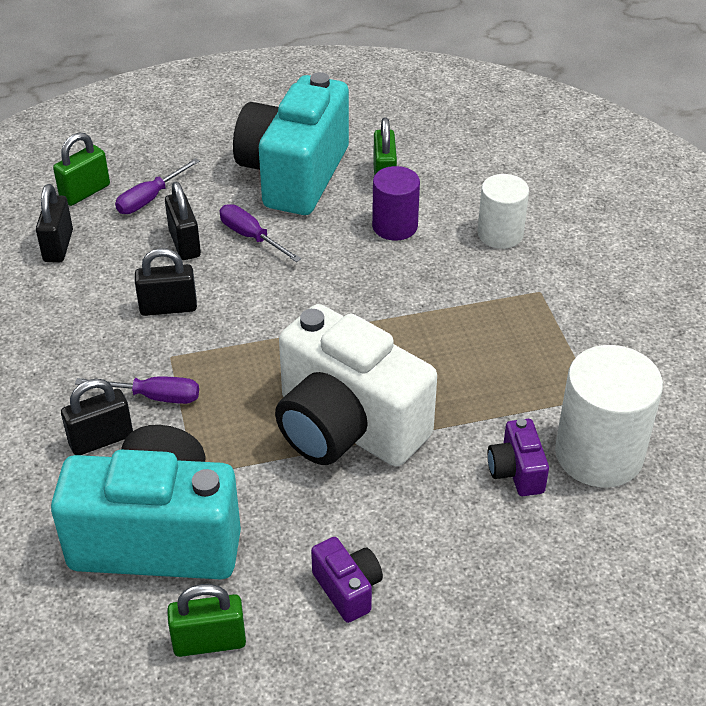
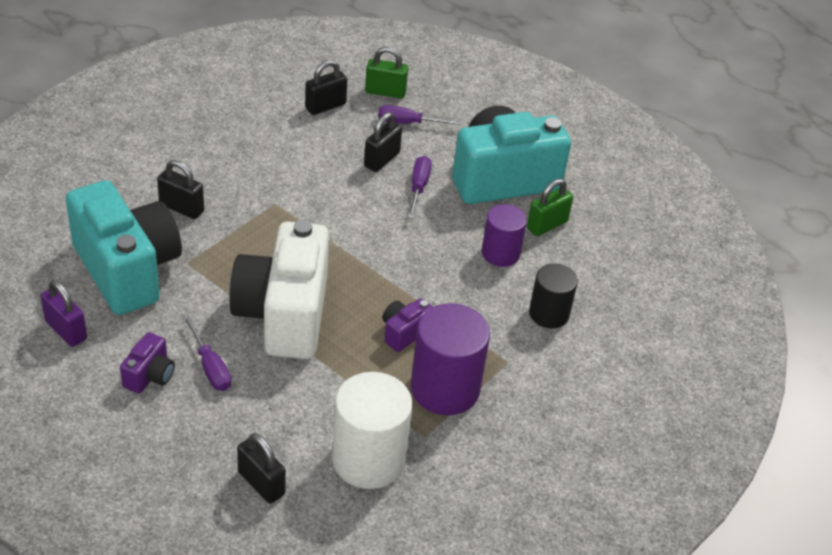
camera: 50 degrees right, 0 degrees up
purple screwdriver [75,376,199,404] -> purple screwdriver moved to [183,315,231,391]
black padlock [135,248,197,316] -> black padlock moved to [237,433,286,504]
green padlock [167,584,246,657] -> purple padlock [41,280,87,347]
white cylinder [478,174,529,249] -> black cylinder [529,264,578,329]
purple camera [487,418,549,496] -> purple camera moved to [382,298,433,352]
none -> purple cylinder [410,303,490,415]

